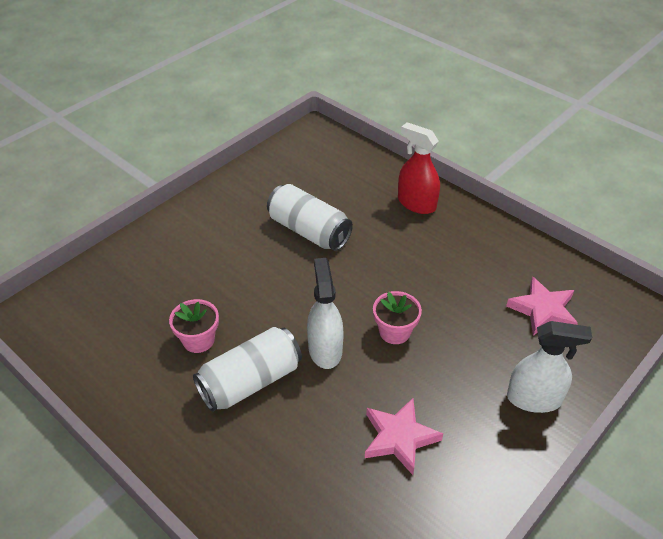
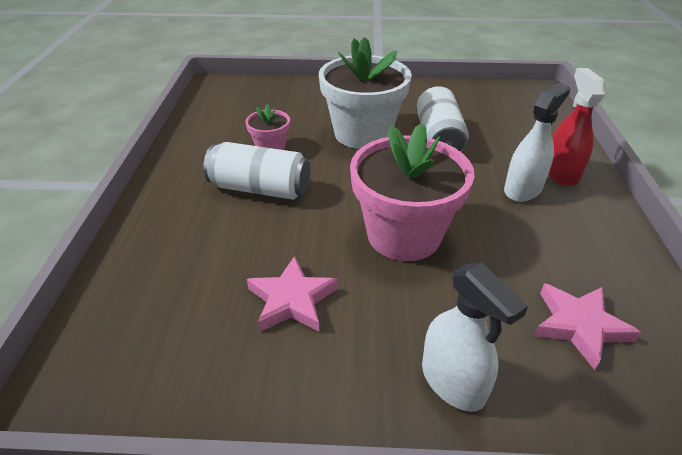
camera: 50 degrees right, 5 degrees down
white spray bottle [307,258,344,369] -> white spray bottle moved to [504,83,570,202]
pink flower pot [373,291,422,344] -> pink flower pot [350,123,474,261], size x2.08
none -> white flower pot [319,37,412,149]

